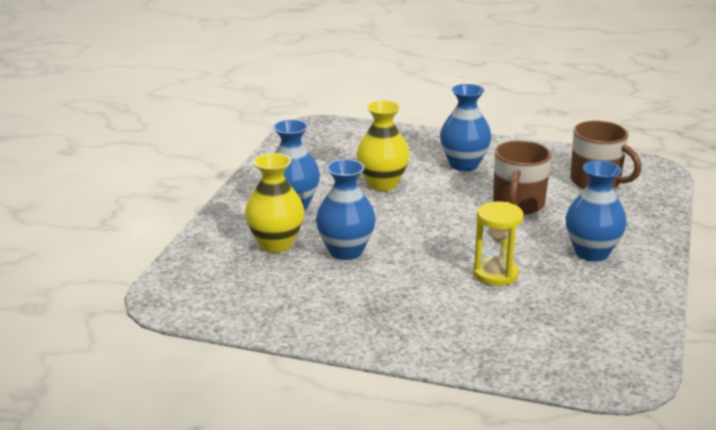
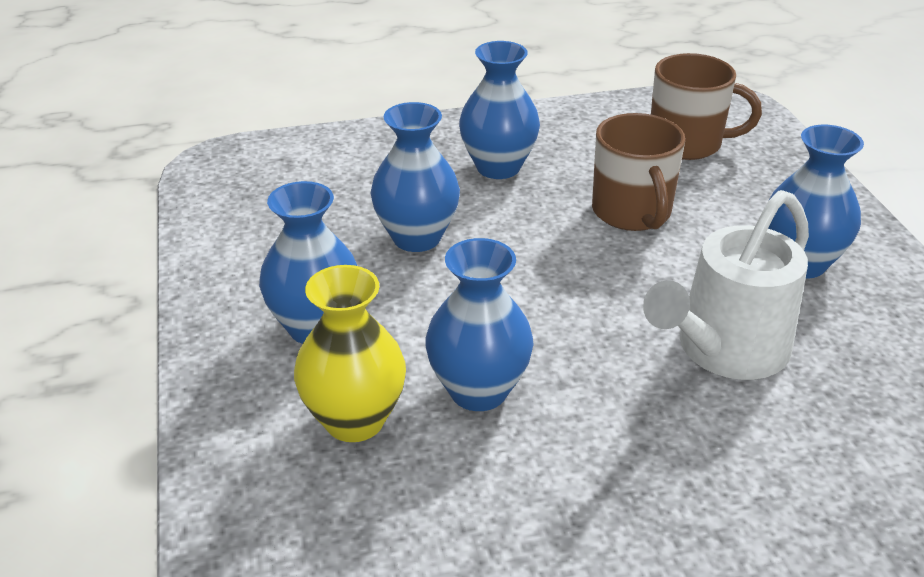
camera: 30 degrees left, 10 degrees up
yellow vase [356,101,410,191] -> blue vase [371,102,460,252]
yellow hourglass [473,201,524,286] -> white watering can [643,190,809,380]

